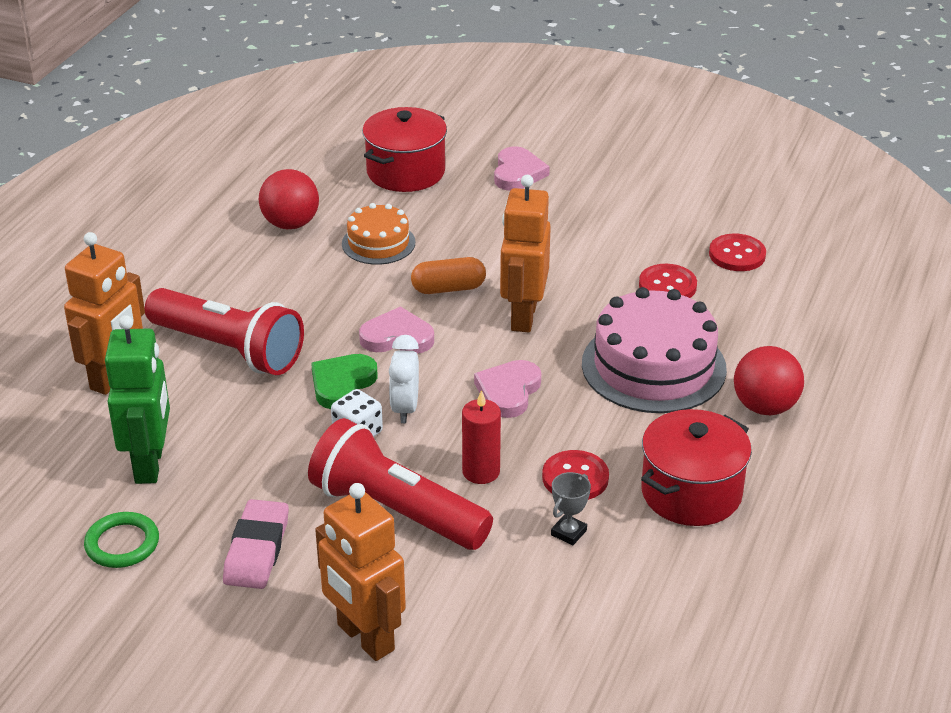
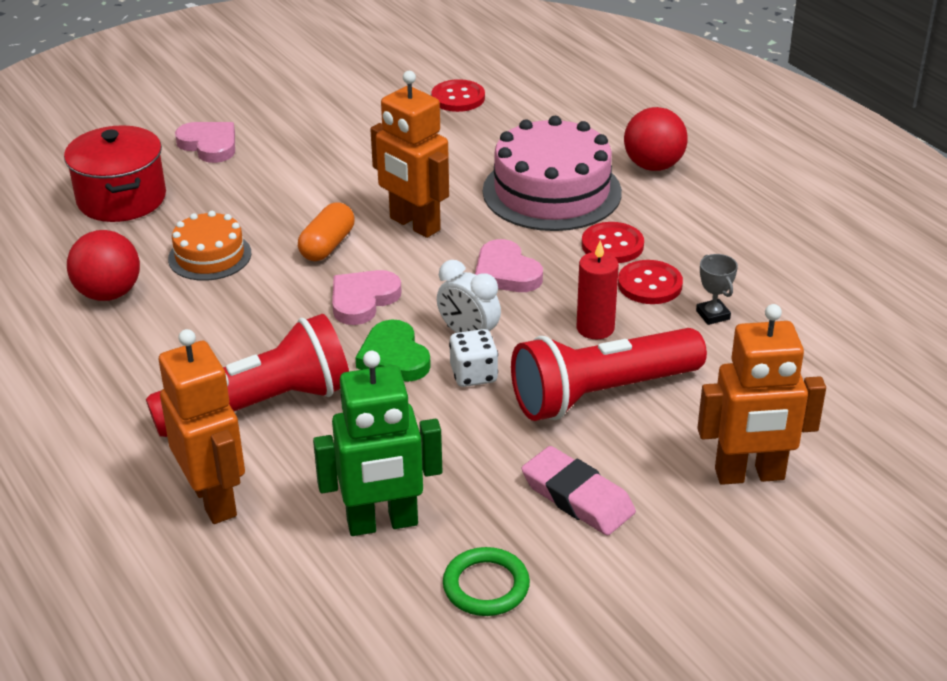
camera: 55 degrees left, 0 degrees up
green robot [105,315,170,484] -> green robot turned 135 degrees clockwise [313,351,442,536]
red button [639,264,697,298] -> red button moved to [582,222,644,263]
red pot [641,409,752,526] -> none

